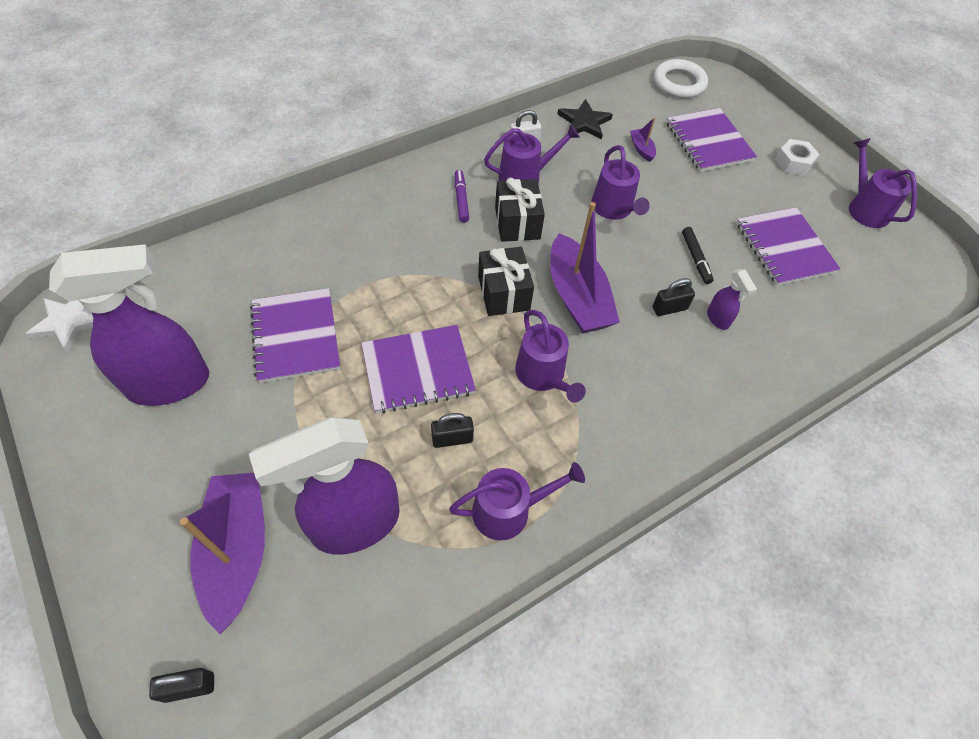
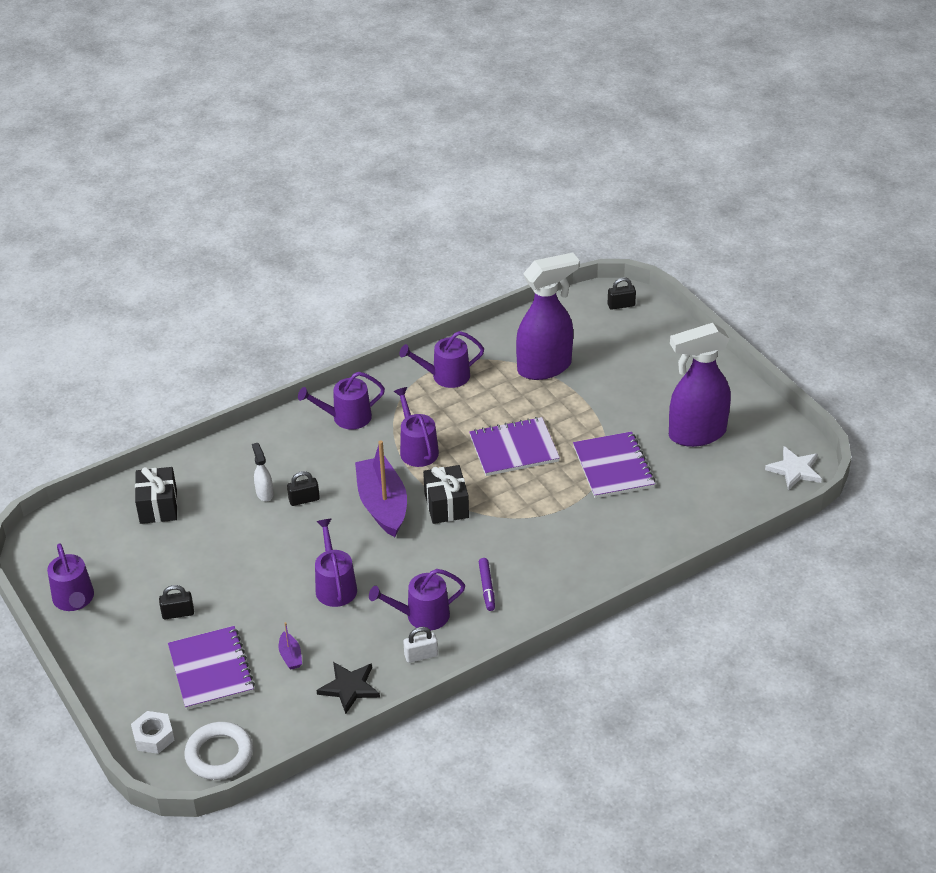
camera: 175 degrees left, 15 degrees down
purple boat [180,473,265,634] -> none
black padlock [431,413,474,448] -> black padlock moved to [159,585,194,619]
black gift [495,178,545,242] -> black gift moved to [135,467,177,524]
black marker [682,227,713,284] -> none
purple spray bottle [707,269,757,330] -> white spray bottle [252,443,273,501]
purple notebook [736,207,841,286] -> none
white nut [775,139,820,175] -> white nut moved to [131,711,174,754]
none -> purple watering can [298,372,385,429]

